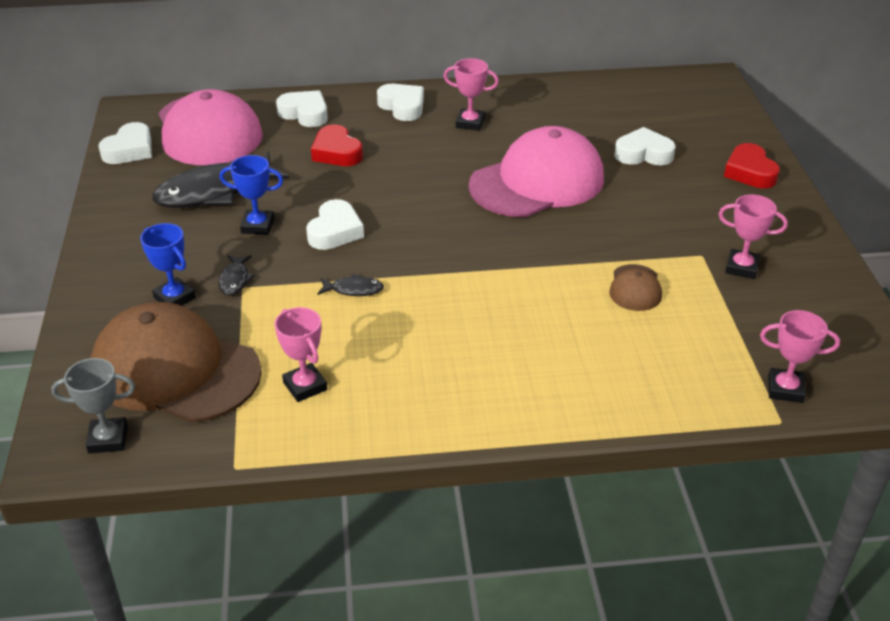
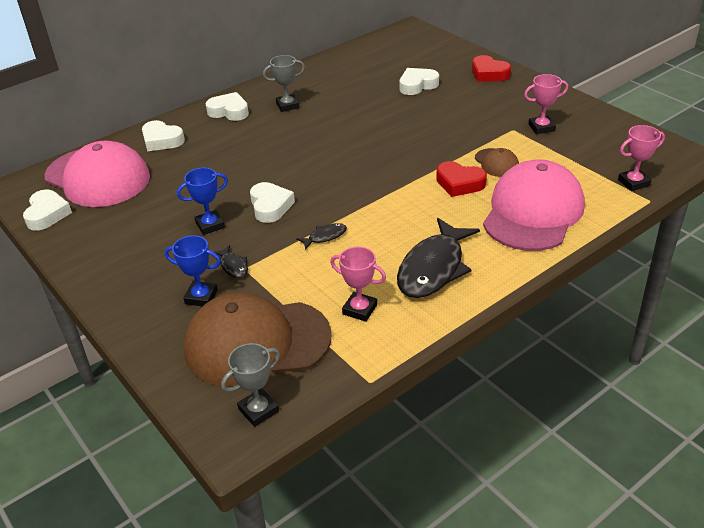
camera: 30 degrees left, 0 degrees up
black fish [152,152,289,208] -> black fish moved to [397,218,480,298]
white heart [276,90,328,127] -> white heart turned 150 degrees counterclockwise [142,120,185,151]
red heart [311,125,363,166] -> red heart moved to [436,161,487,197]
pink trophy [443,58,499,131] -> grey trophy [263,55,305,112]
pink cap [469,126,604,217] -> pink cap moved to [483,159,585,251]

